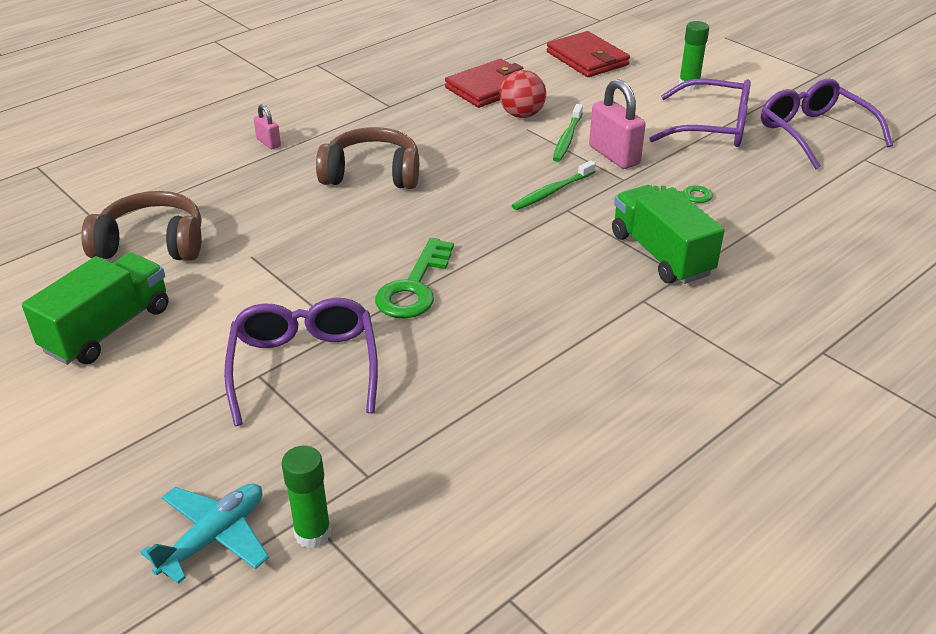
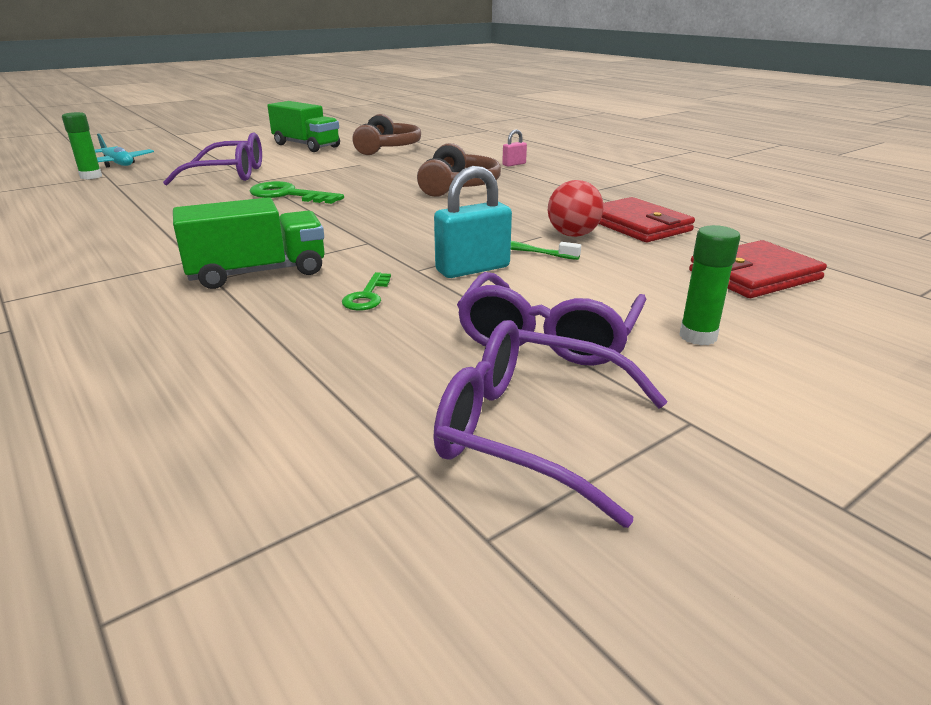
camera: 95 degrees right, 10 degrees down
green toothbrush [512,160,596,210] -> none
pink padlock [589,79,646,169] -> turquoise padlock [434,166,512,278]
purple glasses [761,78,893,169] -> purple glasses turned 135 degrees counterclockwise [433,320,668,528]

